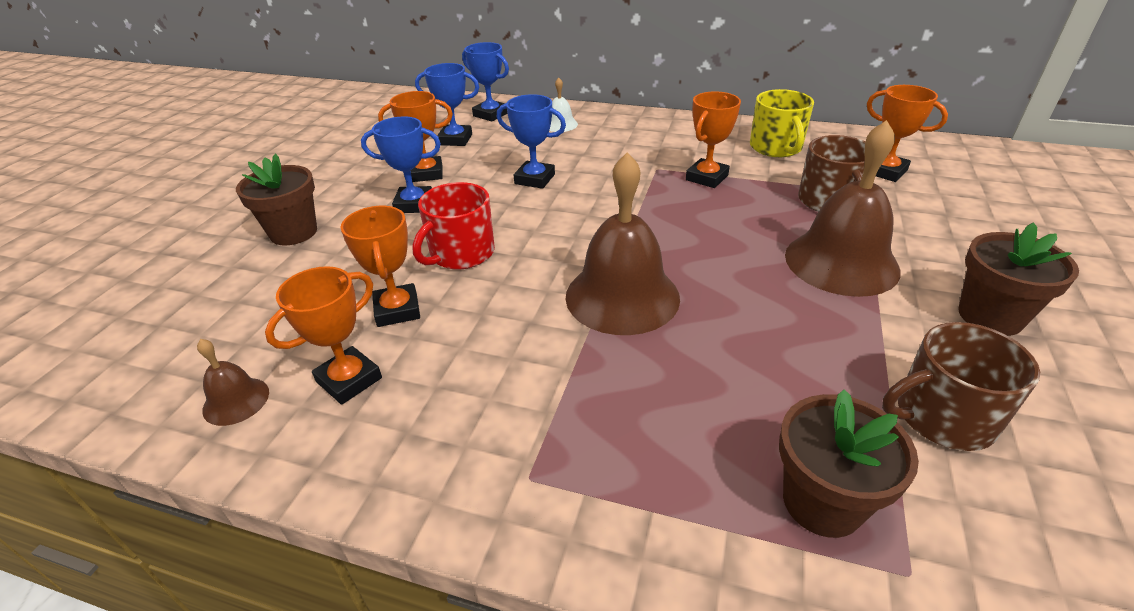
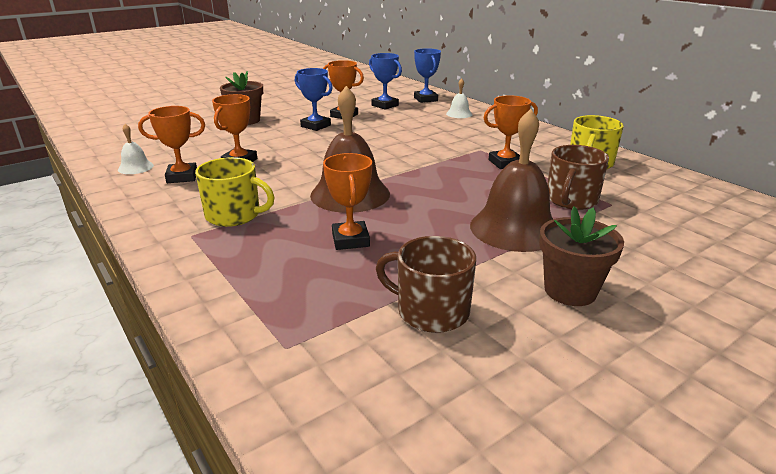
camera: 35 degrees right, 10 degrees down
brown bell [197,339,269,426] -> white bell [118,124,154,174]
red mug [413,182,495,269] -> none
blue trophy [497,94,566,189] -> none
brown flower pot [779,389,919,538] -> none
orange trophy [867,85,948,182] -> orange trophy moved to [323,153,372,250]
none -> yellow mug [195,157,275,227]

